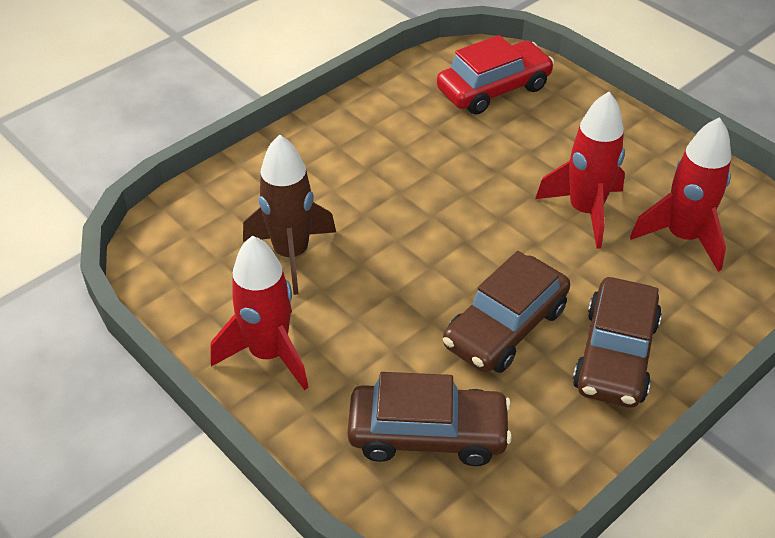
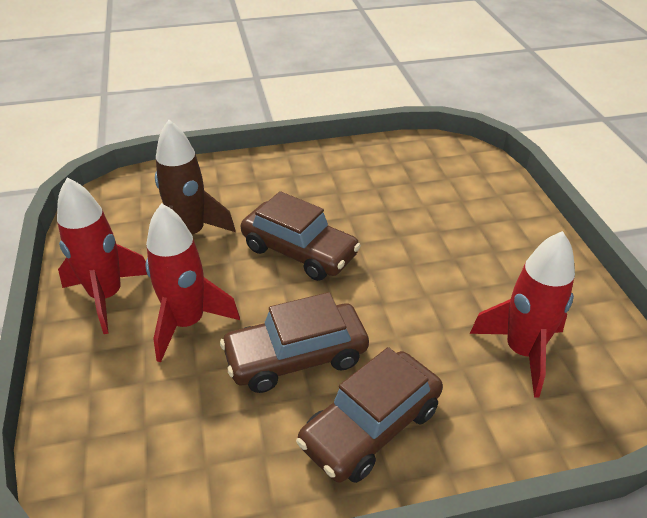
camera: 30 degrees right, 5 degrees down
brown car [348,372,512,466] -> brown car moved to [241,191,361,281]
red car [437,35,554,115] -> none
red rocket [535,92,625,249] -> red rocket moved to [146,203,240,362]

